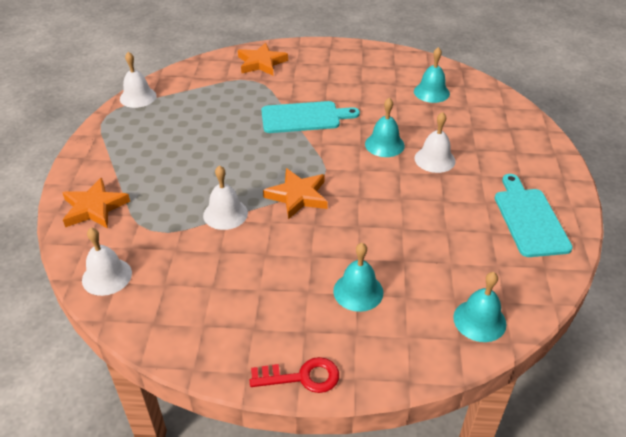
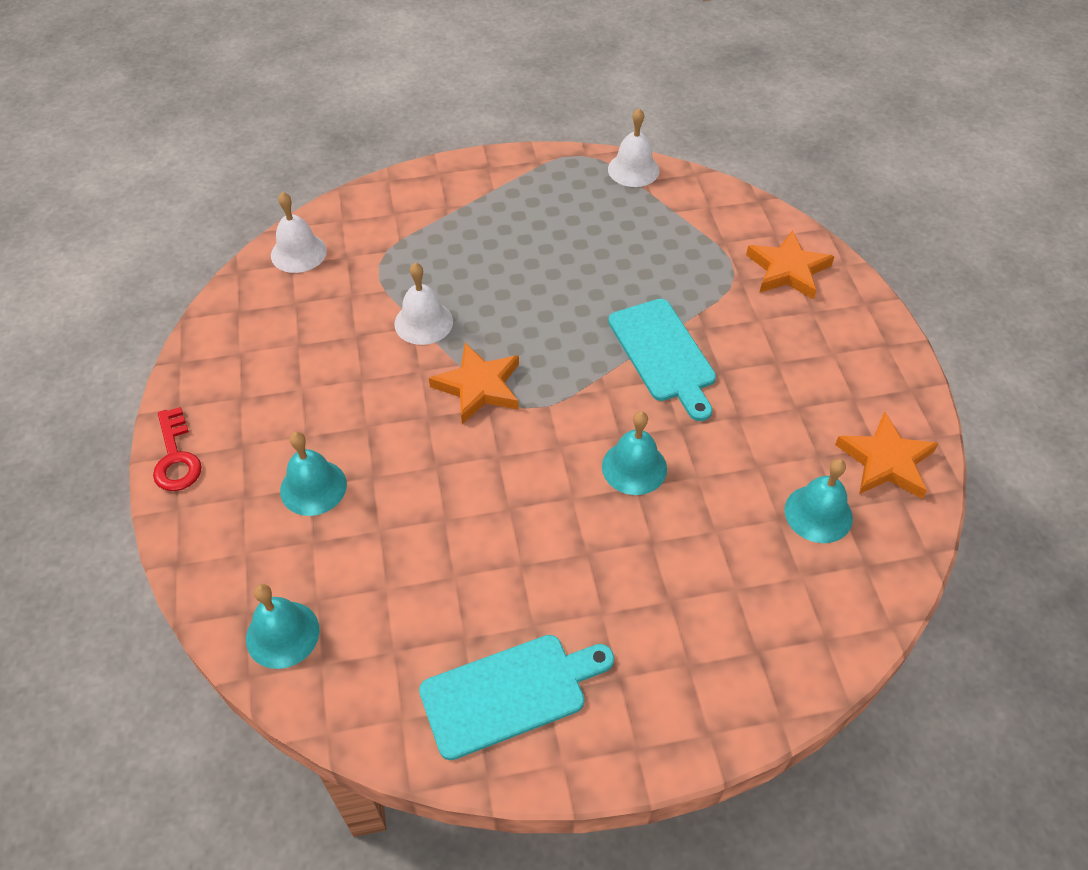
camera: 75 degrees right, 10 degrees up
orange star [62,178,130,229] -> orange star moved to [835,412,939,499]
white bell [414,112,456,173] -> none

